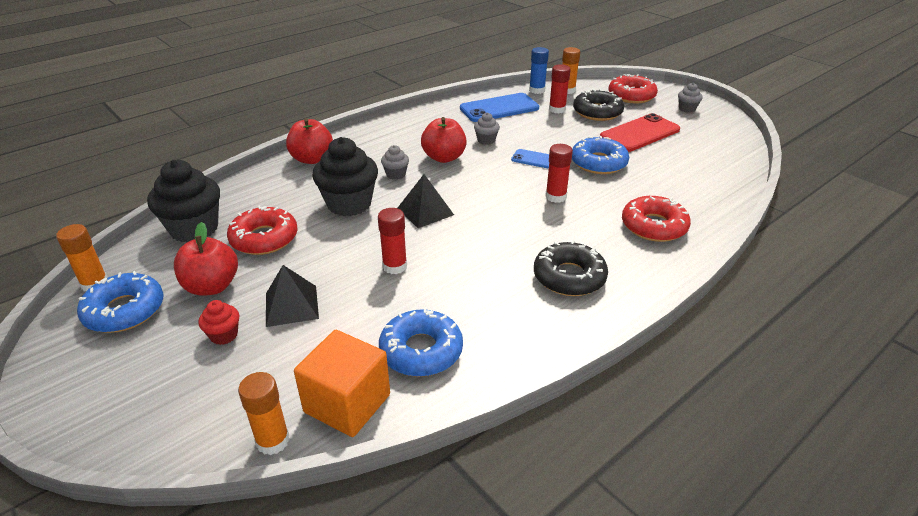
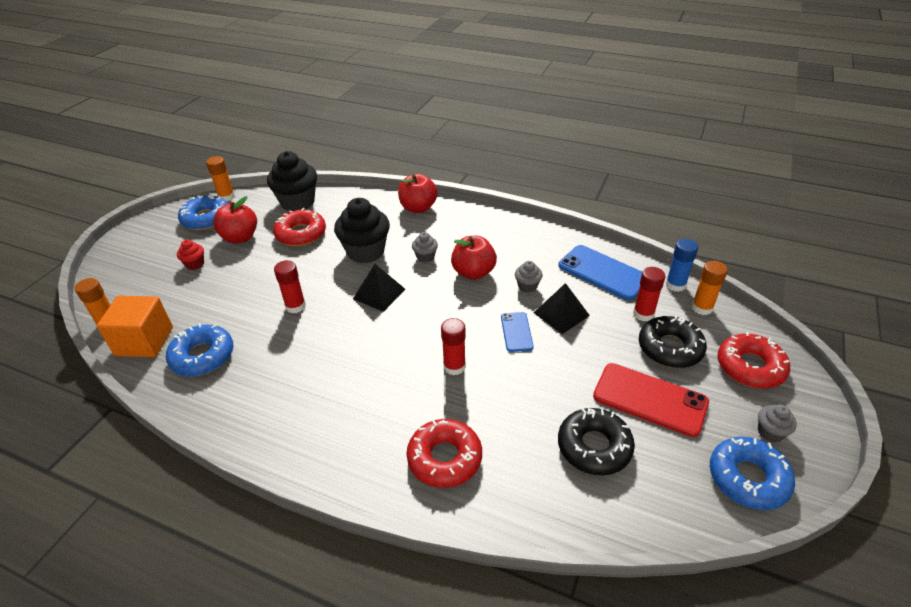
camera: 65 degrees right, 5 degrees up
black pyramid [266,265,319,327] -> black pyramid moved to [534,283,590,334]
black donut [534,240,608,296] -> black donut moved to [558,408,635,475]
blue donut [572,136,629,174] -> blue donut moved to [710,436,795,510]

